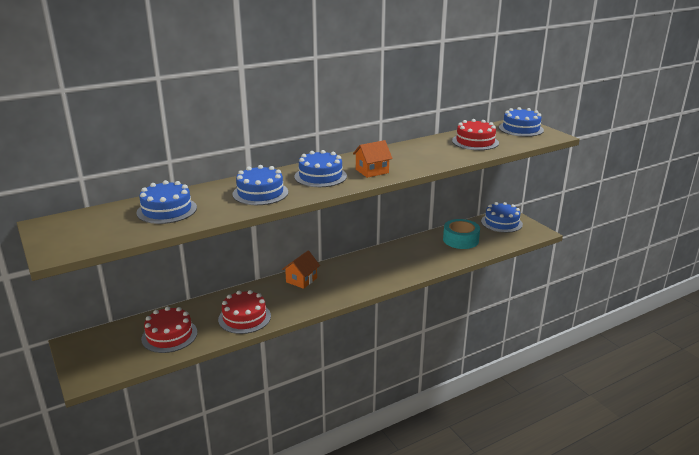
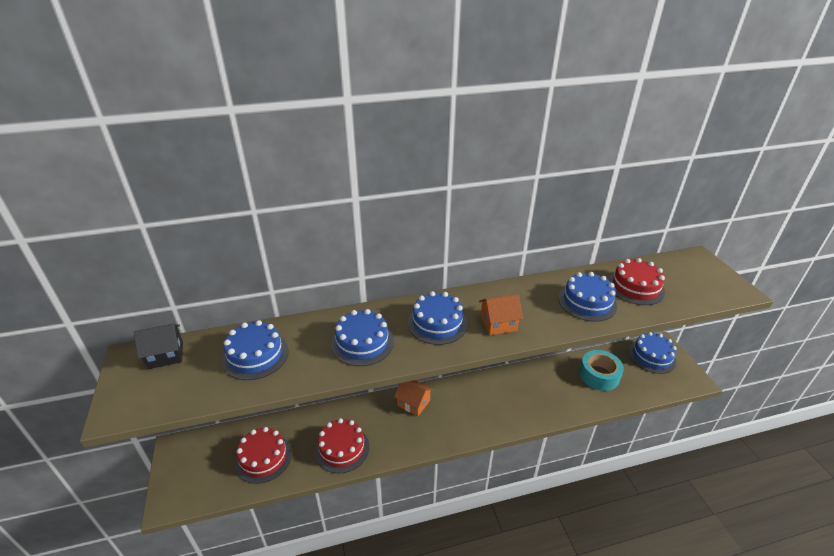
camera: 15 degrees right, 10 degrees up
orange house [282,251,320,289] -> orange house turned 75 degrees clockwise [394,380,433,416]
blue cake [499,107,544,137] -> blue cake moved to [558,272,617,322]
none -> black house [134,323,183,369]

